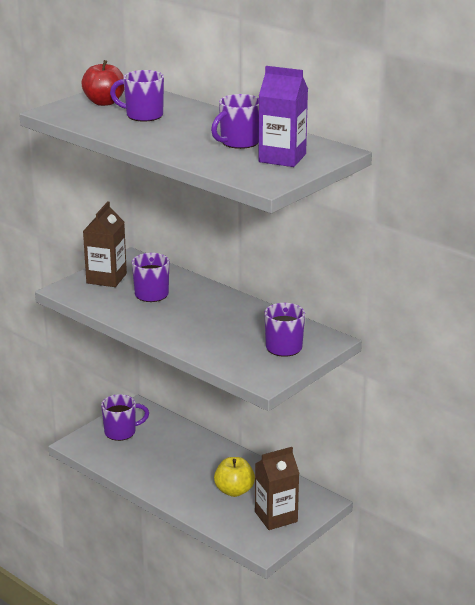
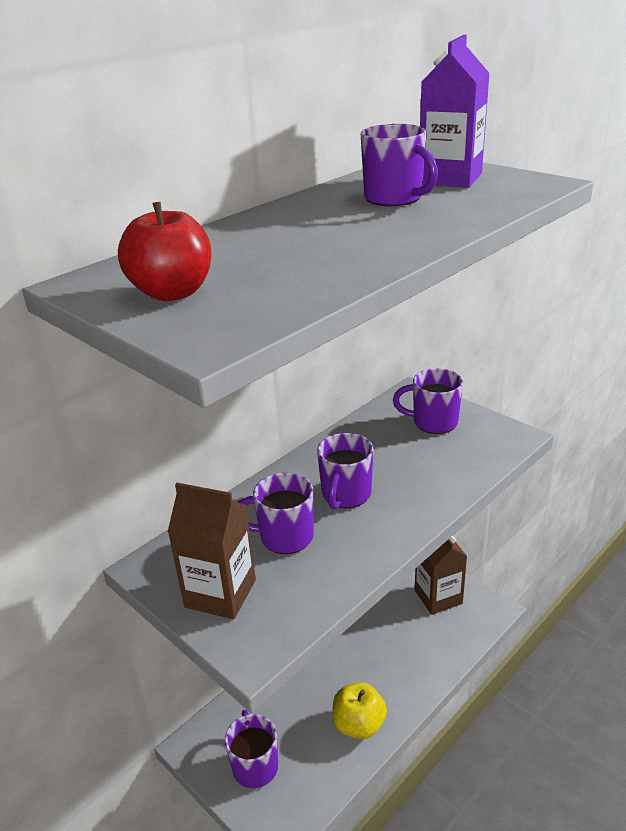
camera: 85 degrees left, 5 degrees up
purple mug [110,70,164,122] -> purple mug moved to [317,433,374,510]
yellow apple [214,457,255,497] -> yellow apple moved to [332,682,387,739]

